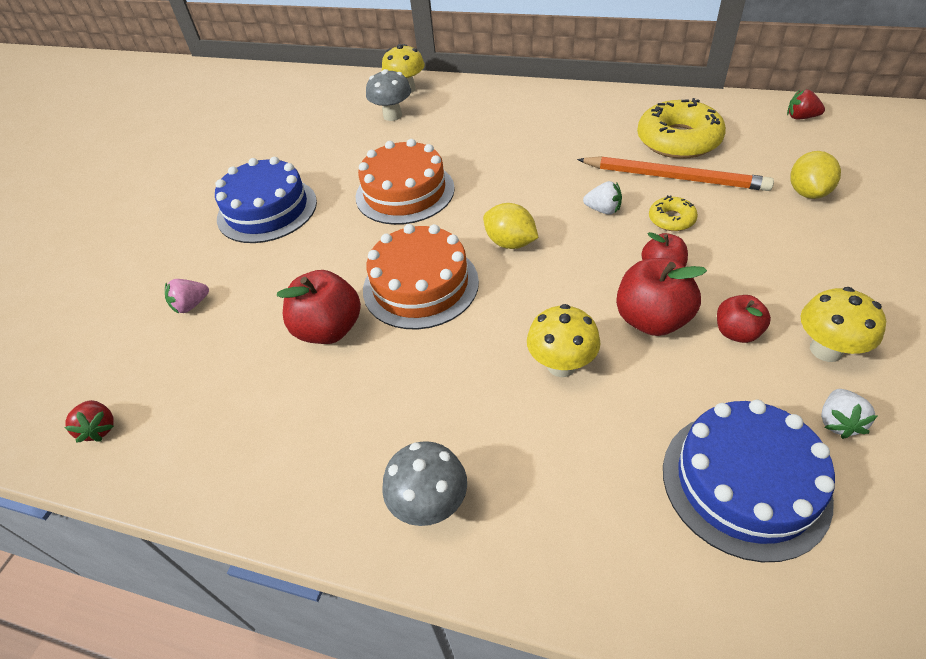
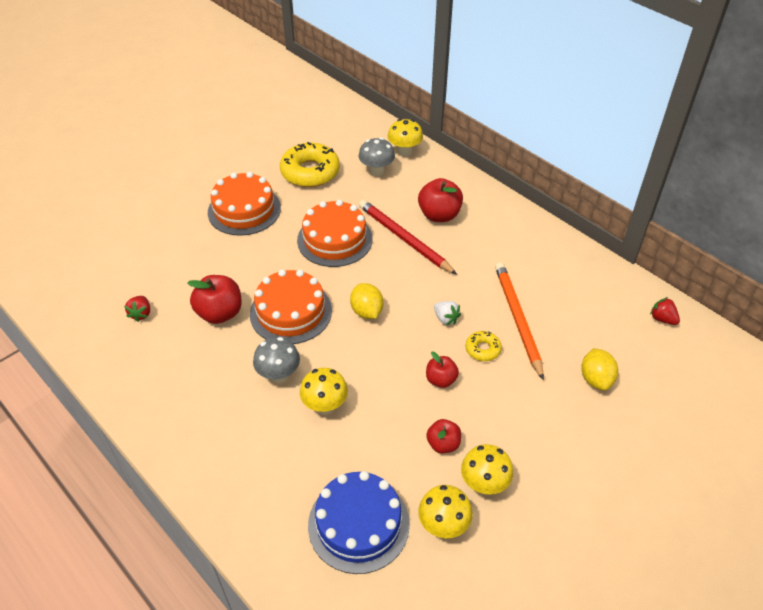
camera: 25 degrees right, 0 degrees up
red strawberry [64,400,114,443] -> red strawberry moved to [124,296,150,322]
pink strawberry [165,279,209,313] -> none
blue cake [215,157,317,243] -> orange cake [208,172,281,236]
grey mushroom [382,441,467,526] -> grey mushroom moved to [253,337,300,383]
orange pencil [577,156,774,191] -> orange pencil turned 150 degrees counterclockwise [495,262,544,381]
red apple [616,258,707,336] -> red apple moved to [418,178,463,222]
yellow donut [637,98,726,159] -> yellow donut moved to [280,142,340,187]
yellow lemon [790,151,841,199] -> yellow lemon turned 45 degrees counterclockwise [581,348,618,391]
white strawberry [821,389,877,439] -> yellow mushroom [418,485,473,538]
none -> red pencil [359,200,457,275]

